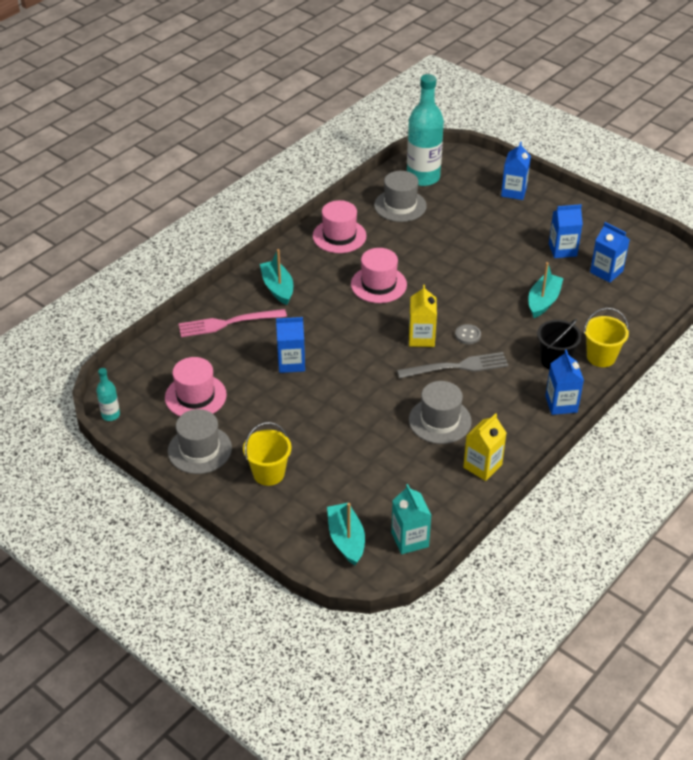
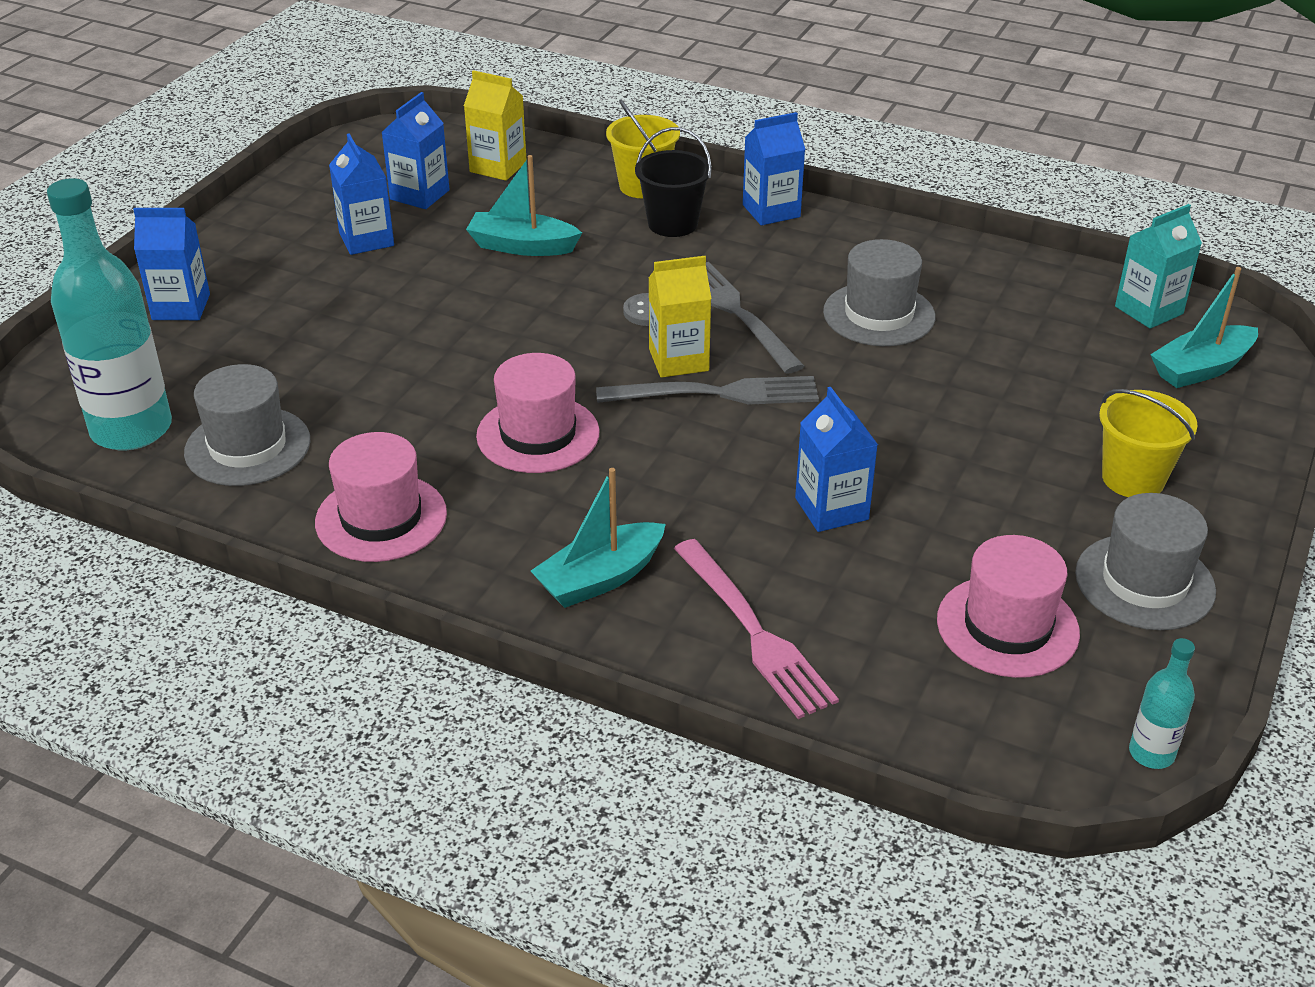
camera: 105 degrees left, 5 degrees down
yellow carton [463,413,506,481] -> yellow carton moved to [464,70,527,181]
none -> grey fork [596,376,819,405]

